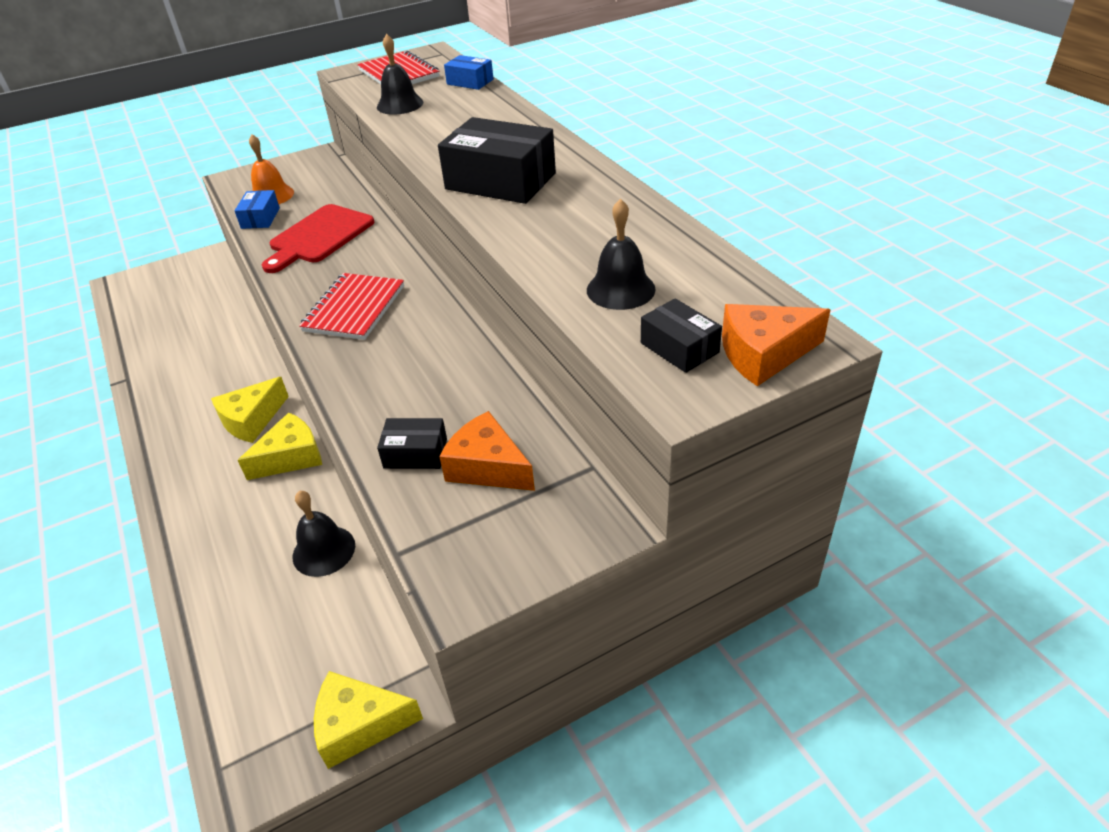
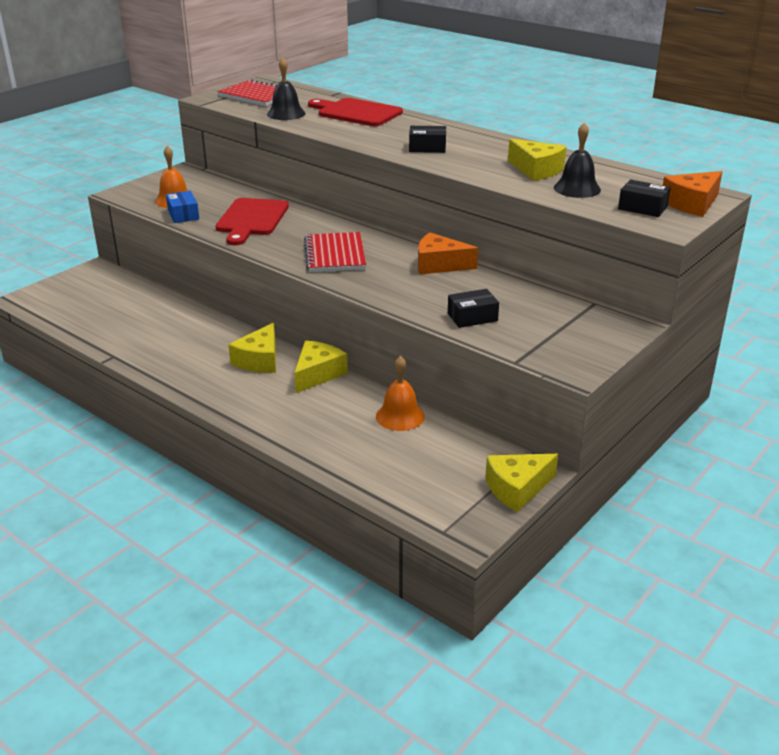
camera: 25 degrees left, 10 degrees down
black bell [293,491,355,577] -> orange bell [376,356,425,431]
black box [438,117,556,204] -> black box [409,126,446,153], size x0.52
orange cheese [439,411,535,491] -> orange cheese moved to [418,233,478,274]
blue box [444,55,494,90] -> none
none -> red cutting board [308,98,403,126]
none -> yellow cheese [508,139,566,181]

